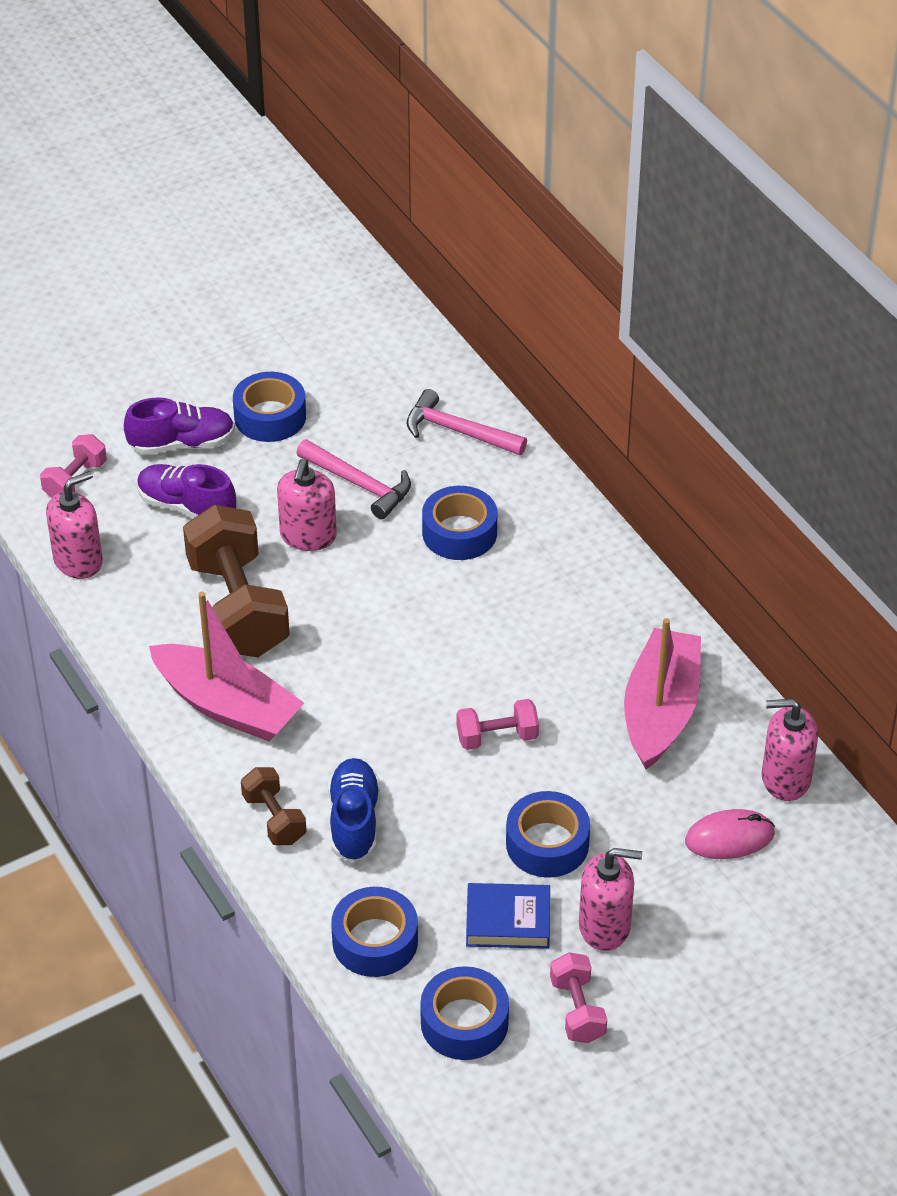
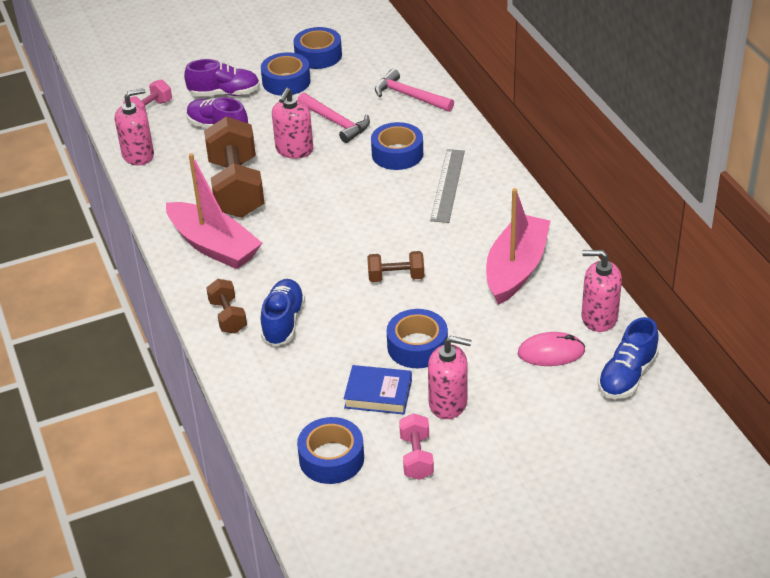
camera: 10 degrees right, 5 degrees down
blue tape [331,887,418,977] -> blue tape moved to [294,27,342,69]
pink dumbbell [456,699,539,750] -> brown dumbbell [367,251,424,282]
none -> grey ruler [430,149,465,223]
none -> blue shoe [598,317,659,399]

